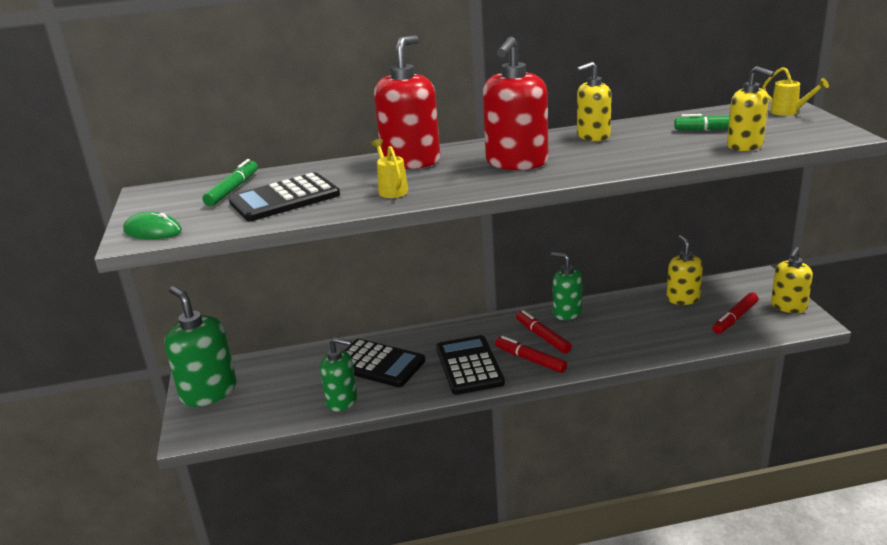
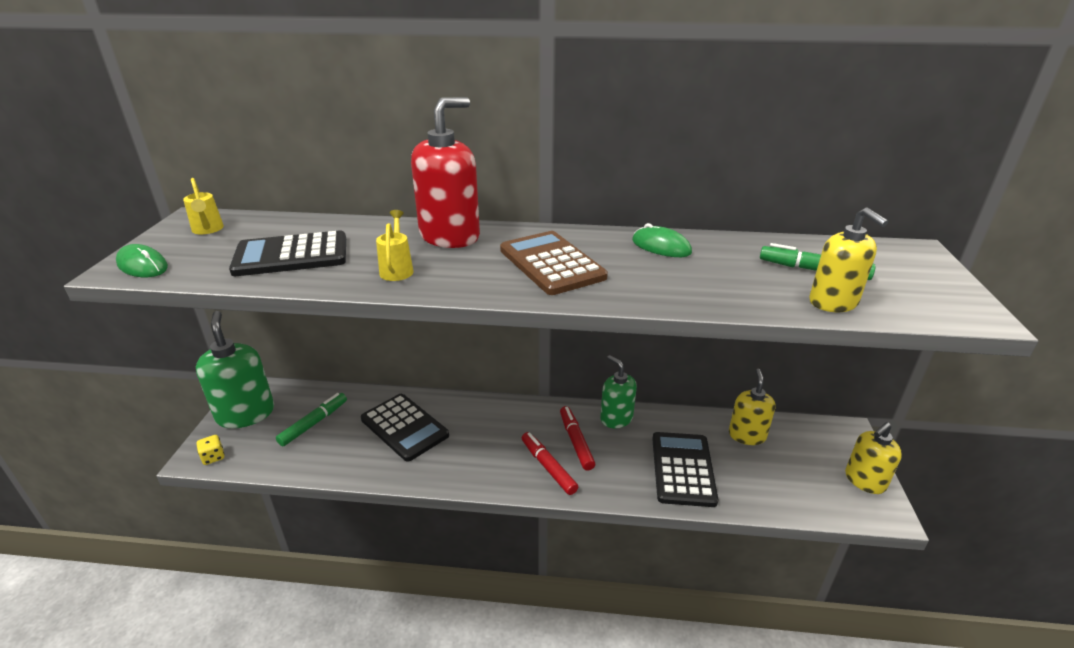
camera: 15 degrees right, 5 degrees up
green marker [203,159,258,206] -> green marker moved to [276,393,347,447]
green soap dispenser [320,337,357,412] -> none
black calculator [436,335,505,395] -> black calculator moved to [652,432,718,507]
red soap dispenser [482,37,548,170] -> brown calculator [500,231,608,295]
yellow soap dispenser [576,62,612,141] -> green mouse [632,223,692,257]
red marker [713,292,758,334] -> none
yellow watering can [762,67,829,116] -> yellow watering can moved to [183,178,224,234]
none -> yellow dice [196,435,224,465]

